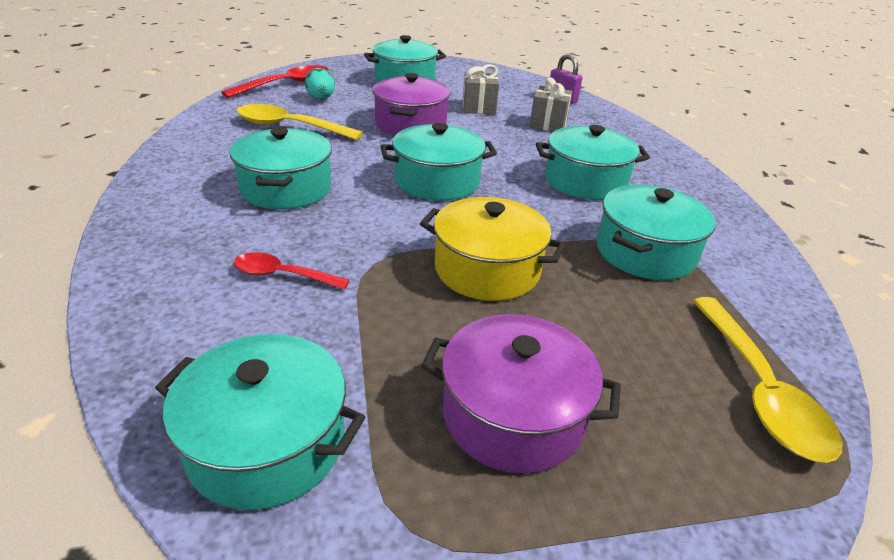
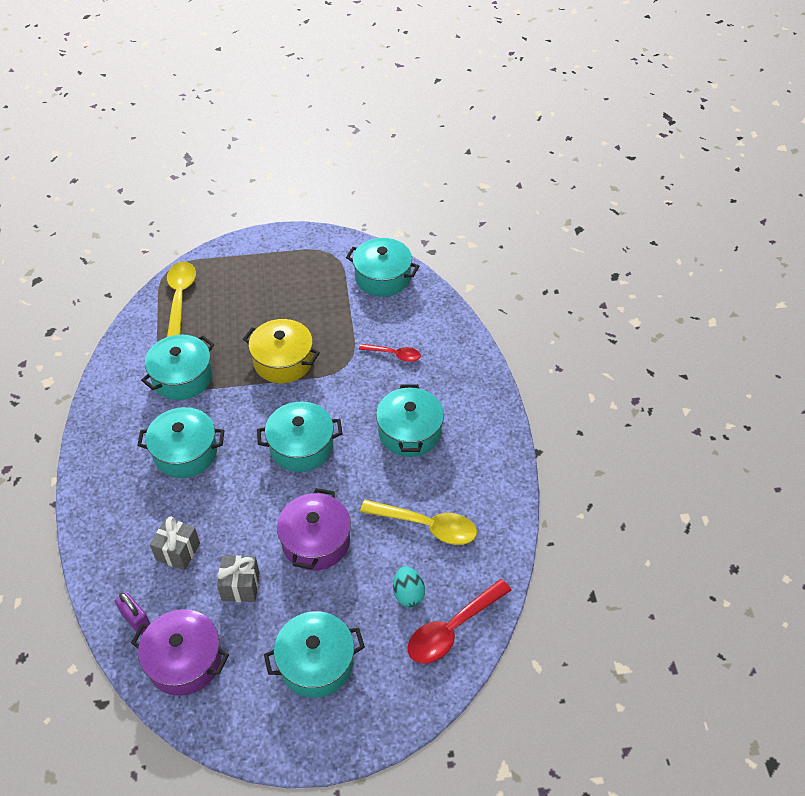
camera: 175 degrees left, 15 degrees up
purple pot [421,314,621,473] -> purple pot moved to [131,609,229,696]

